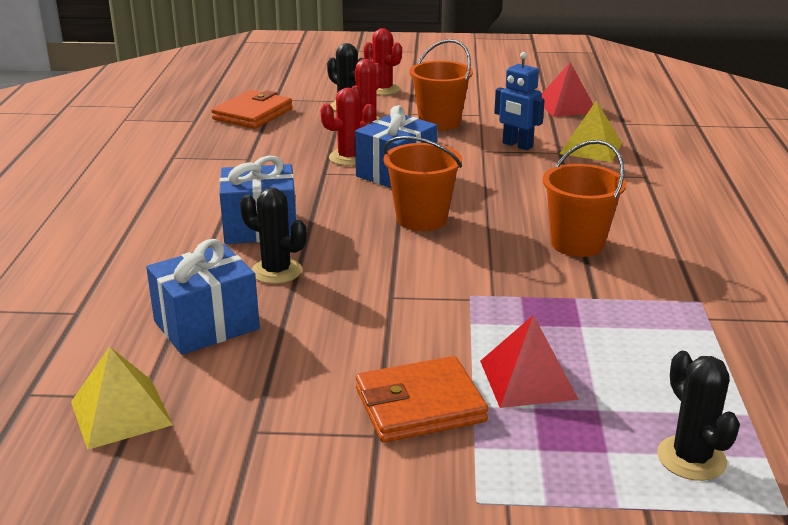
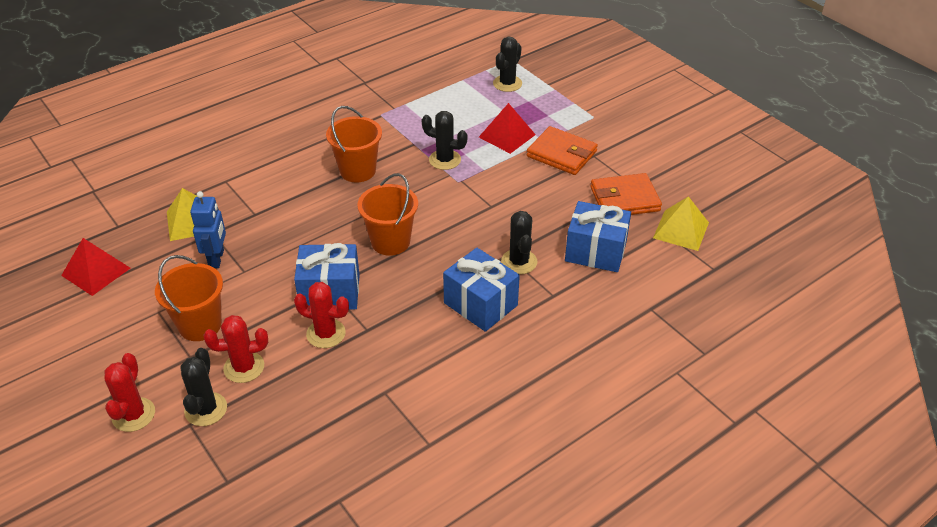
camera: 130 degrees left, 15 degrees up
orange wallet [211,90,292,129] -> orange wallet moved to [590,173,662,215]
none -> black cactus [422,111,467,170]

